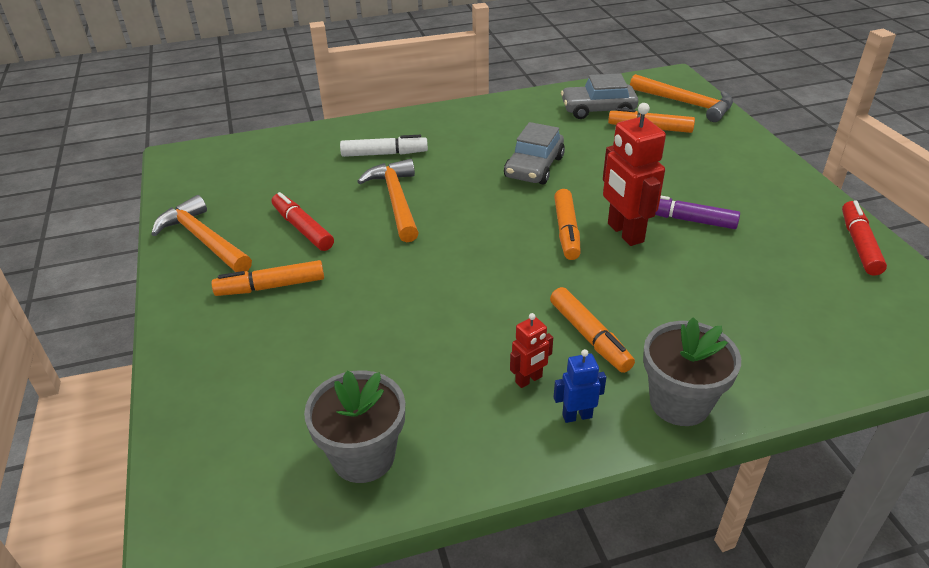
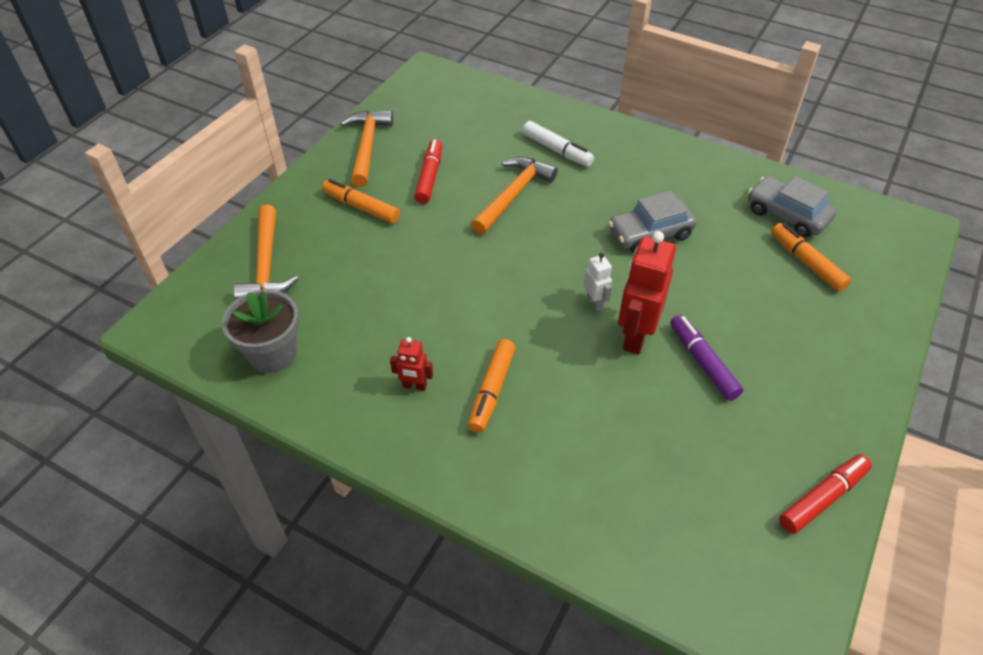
camera: 45 degrees right, 10 degrees up
orange marker [554,189,581,260] -> white robot [584,253,612,311]
blue robot [554,349,606,423] -> none
orange hammer [630,74,733,122] -> orange hammer moved to [233,205,299,300]
grey flower pot [643,317,741,426] -> none

